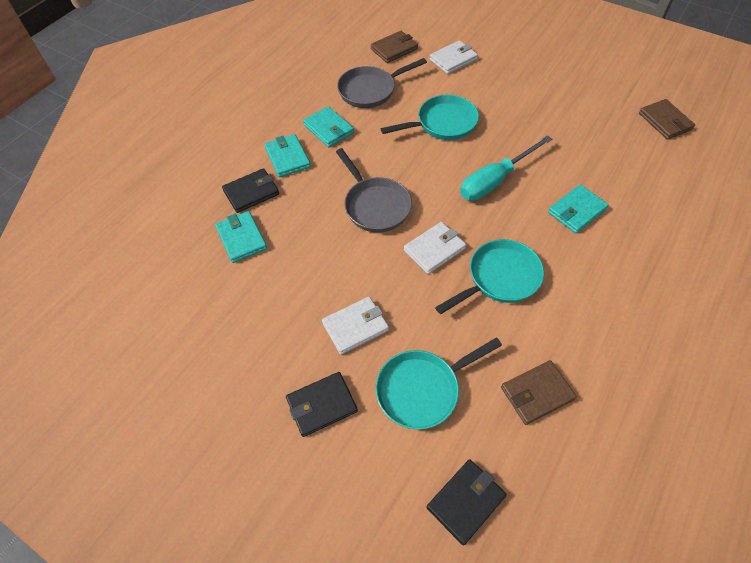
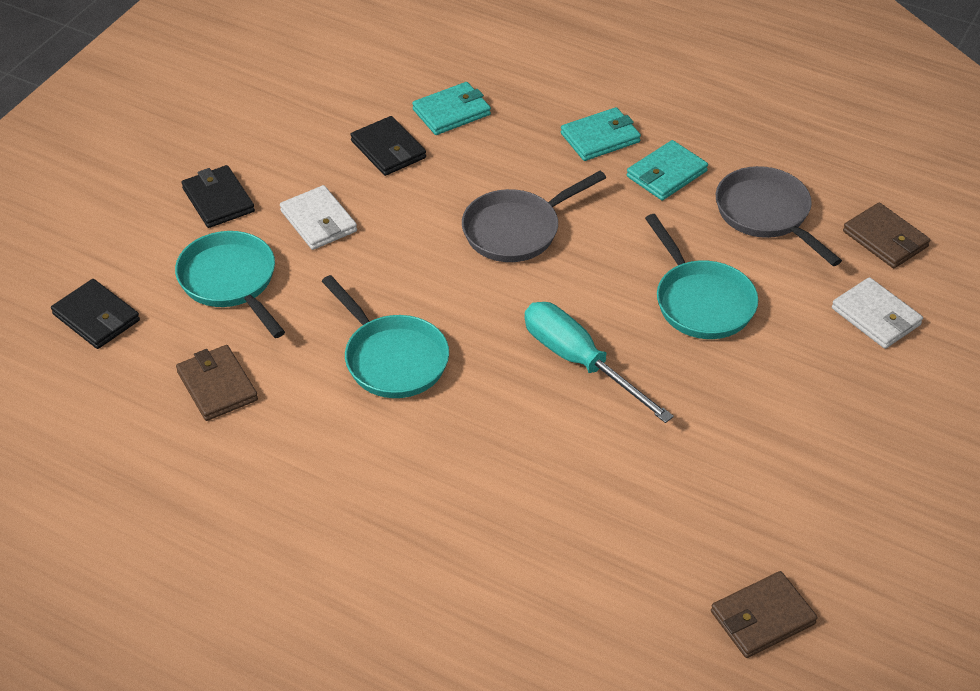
camera: 85 degrees right, 10 degrees down
black wallet [222,168,279,213] -> black wallet moved to [350,116,426,176]
white wallet [404,222,466,274] -> none
turquoise wallet [548,184,609,233] -> none

